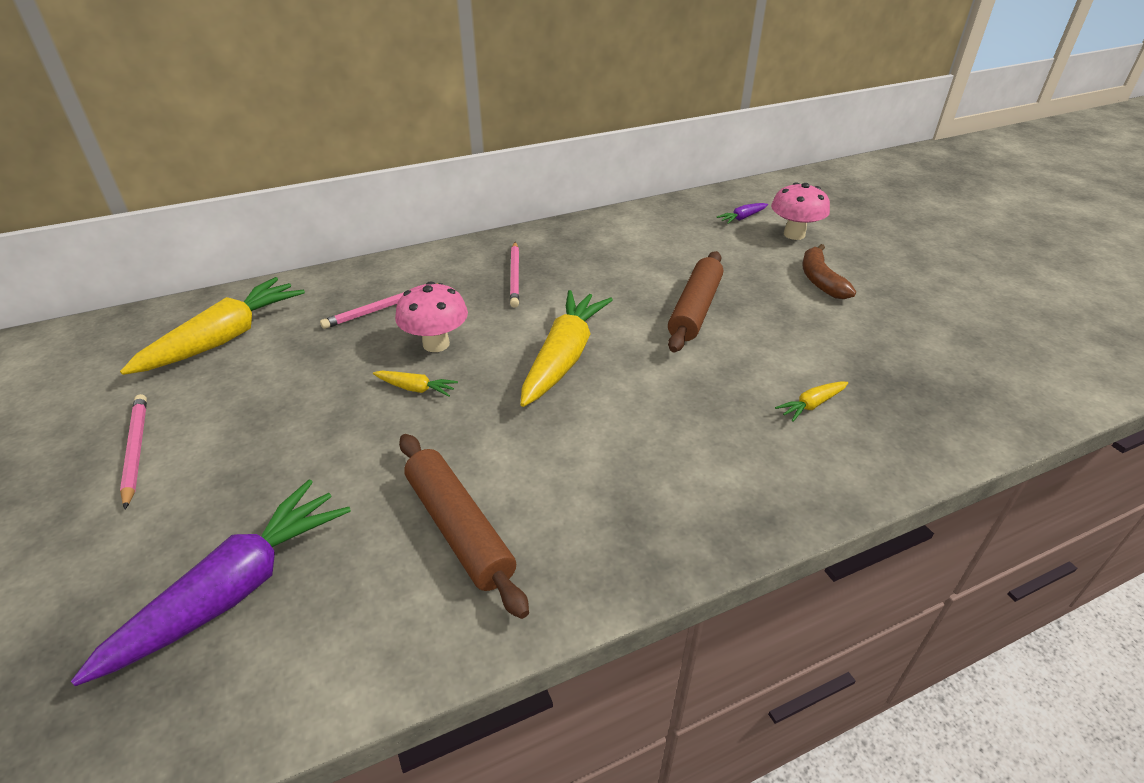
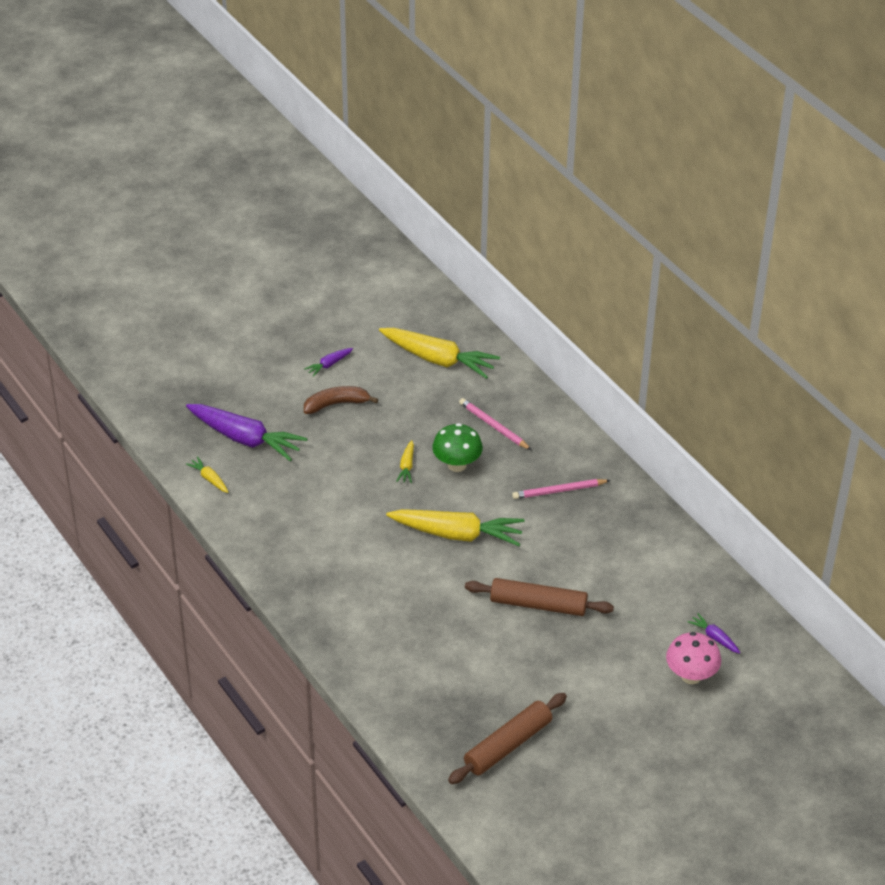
camera: 80 degrees right, 5 degrees up
pink pencil [120,394,147,509] -> purple carrot [304,348,353,377]
pink mushroom [395,281,468,352] -> green mushroom [432,423,483,472]
brown rolling pin [399,434,529,619] -> brown rolling pin moved to [448,693,567,784]
yellow carrot [775,382,848,422] -> yellow carrot moved to [186,456,228,493]
brown banana [802,244,856,299] -> brown banana moved to [304,386,378,414]

